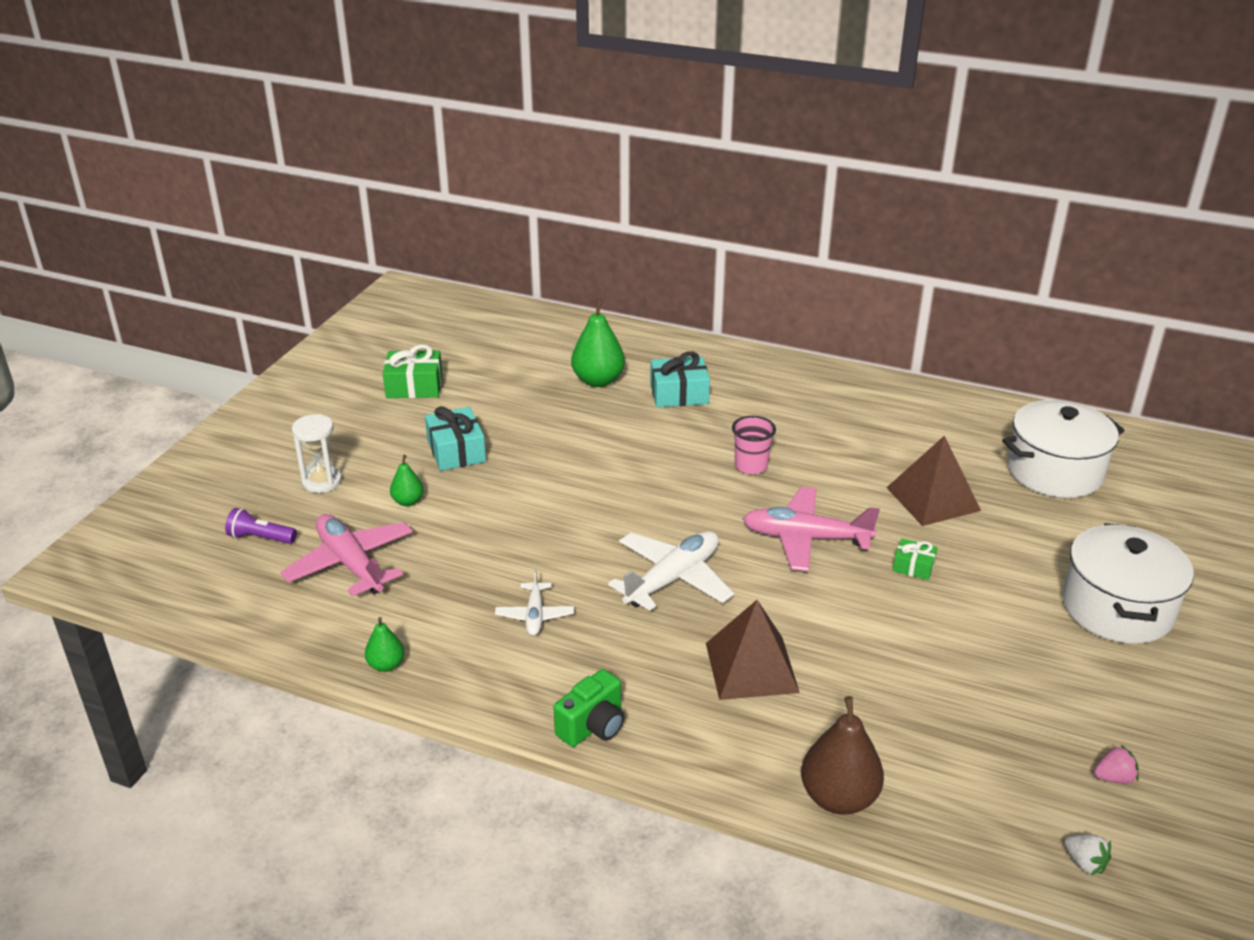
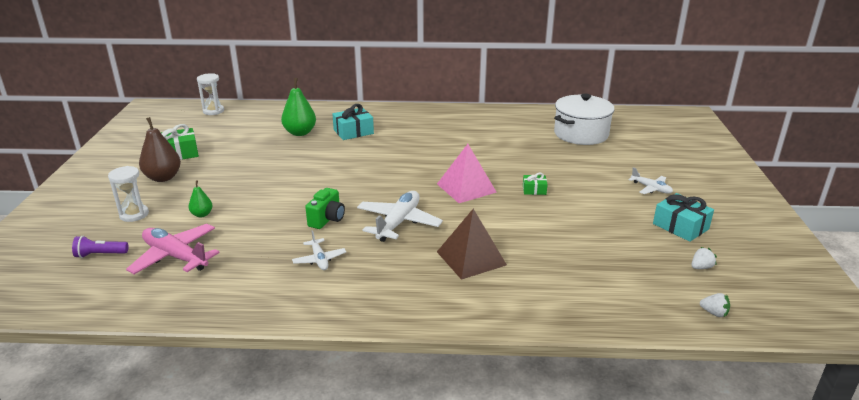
camera: 20 degrees left, 5 degrees down
green pear [365,617,404,672] -> none
turquoise gift [425,406,486,471] -> turquoise gift moved to [653,193,714,242]
green camera [554,669,625,747] -> green camera moved to [305,188,345,229]
pink cup [732,416,776,474] -> none
pink plane [743,487,880,572] -> pink pyramid [437,144,497,203]
brown pear [801,696,884,814] -> brown pear moved to [139,117,181,182]
brown pyramid [886,435,981,526] -> none
white pot [1062,523,1194,644] -> white plane [629,167,673,194]
pink strawberry [1094,745,1139,784] -> white strawberry [691,247,717,269]
none -> white hourglass [197,73,224,115]

